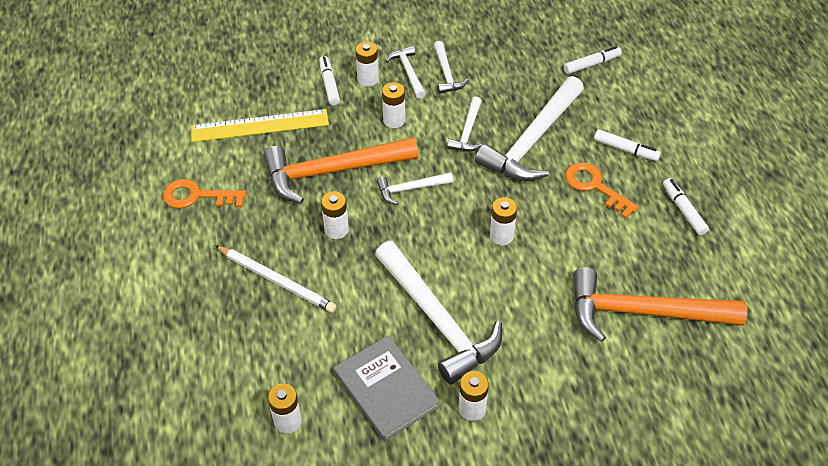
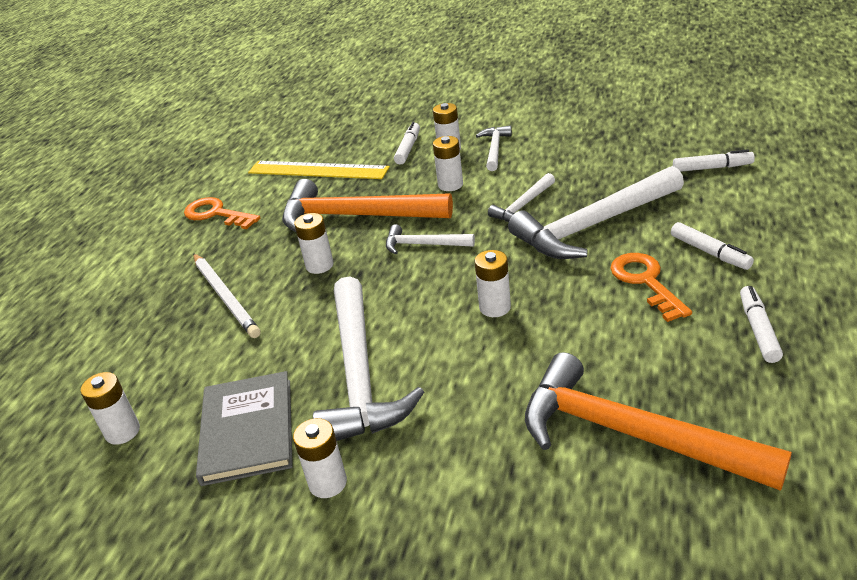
camera: 30 degrees right, 15 degrees down
white hammer [434,41,469,94] -> none

